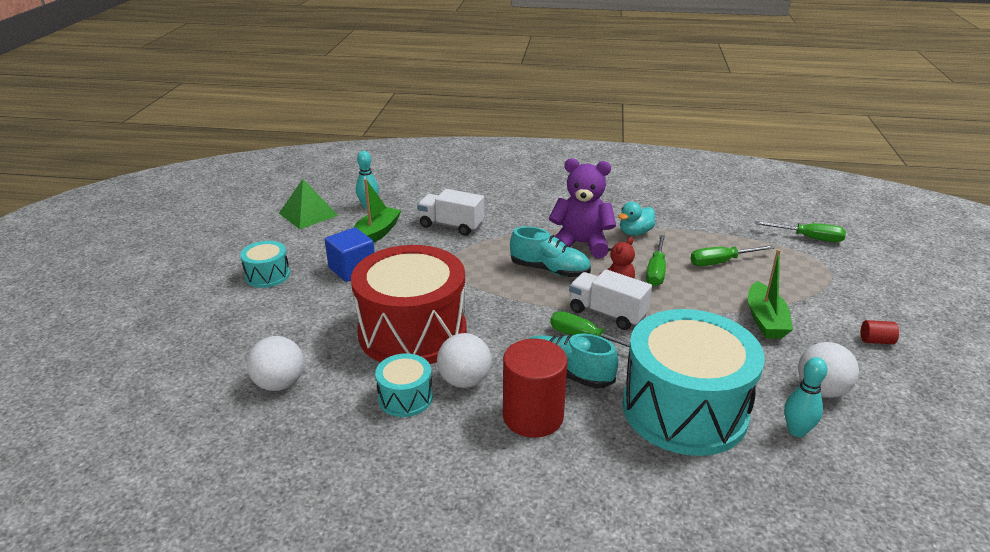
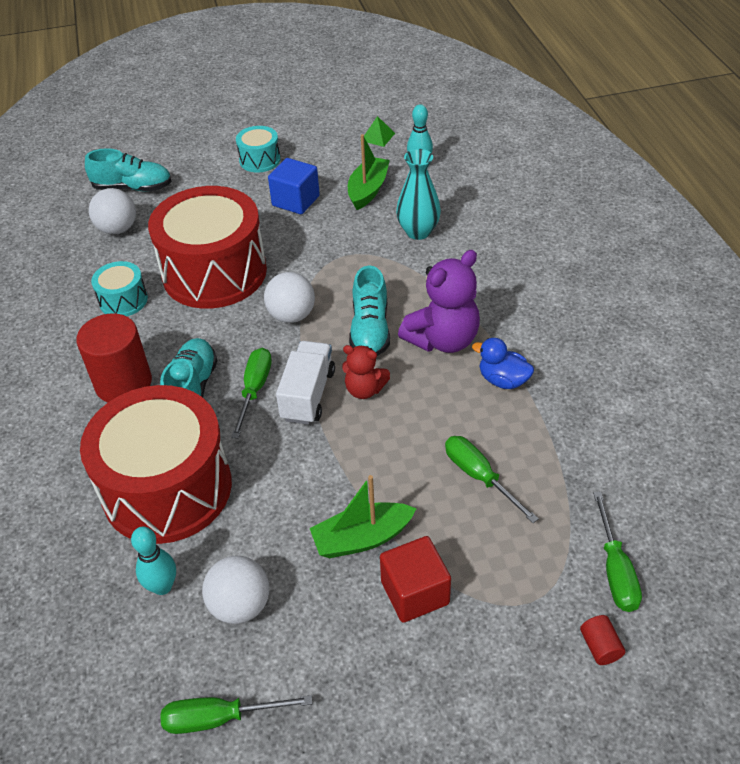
camera: 70 degrees right, 15 degrees up
green pyramid [279,179,339,229] -> green pyramid [364,116,395,147], size x0.57
green boat [353,179,401,243] -> green boat turned 75 degrees counterclockwise [348,134,390,210]
white truck [417,189,484,236] -> turquoise vase [396,149,441,240]
white ball [437,333,491,388] -> white ball moved to [264,272,315,323]
purple teddy bear [549,158,616,258] -> purple teddy bear turned 60 degrees clockwise [398,250,480,353]
turquoise duck [618,202,655,236] -> blue duck [472,338,534,389]
turquoise drum [622,309,765,456] -> red drum [80,385,232,544]
green screwdriver [646,235,666,286] -> green screwdriver moved to [160,695,313,734]
red cylinder [861,320,899,344] -> red cylinder moved to [580,615,625,665]
none -> turquoise shoe [85,148,172,191]
none -> red cube [380,536,451,623]

